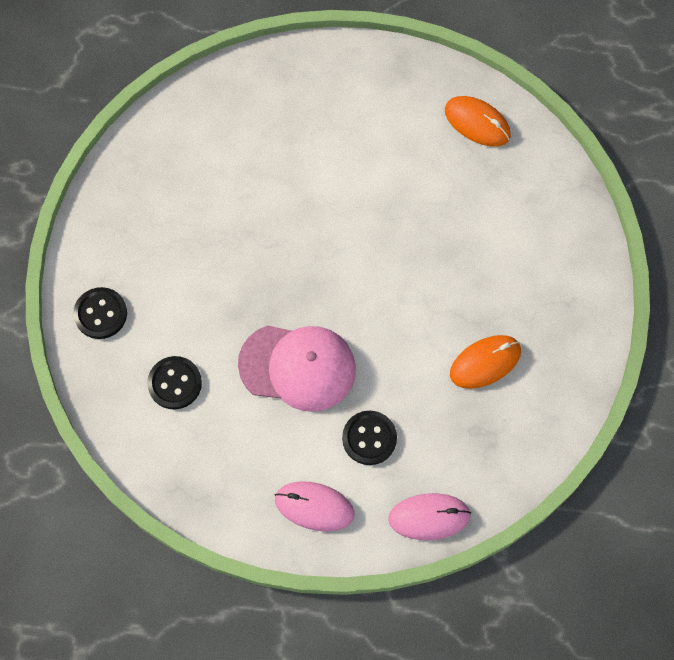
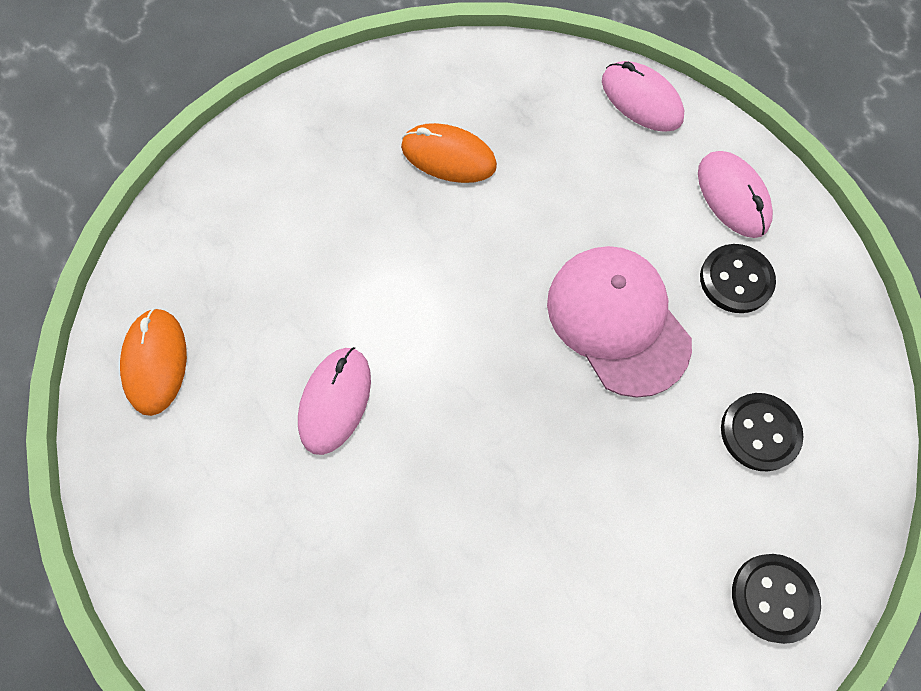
camera: 130 degrees left, 0 degrees up
black button [342,411,397,465] -> black button moved to [700,244,776,313]
none -> pink mouse [298,347,371,455]

